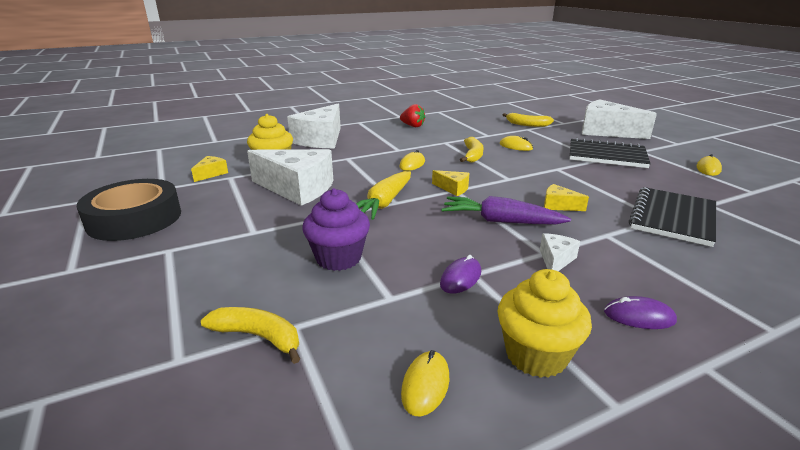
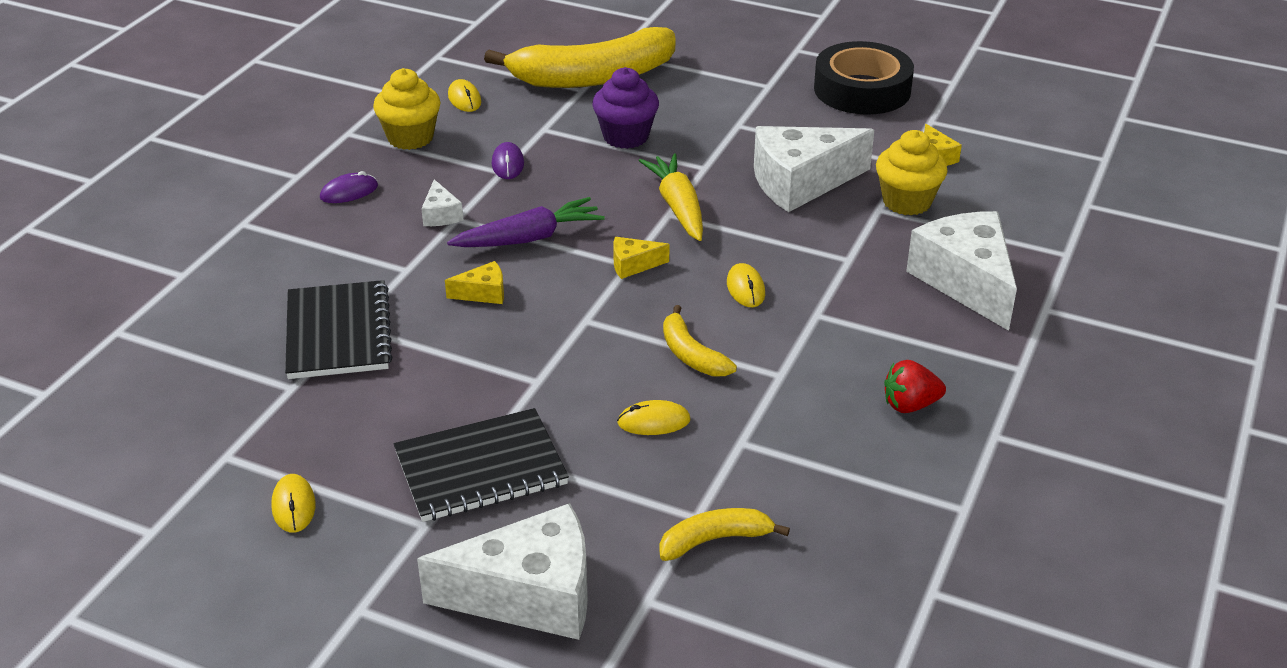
camera: 140 degrees right, 10 degrees up
yellow banana [201,307,300,364] -> yellow banana [484,27,675,88], size x2.16

